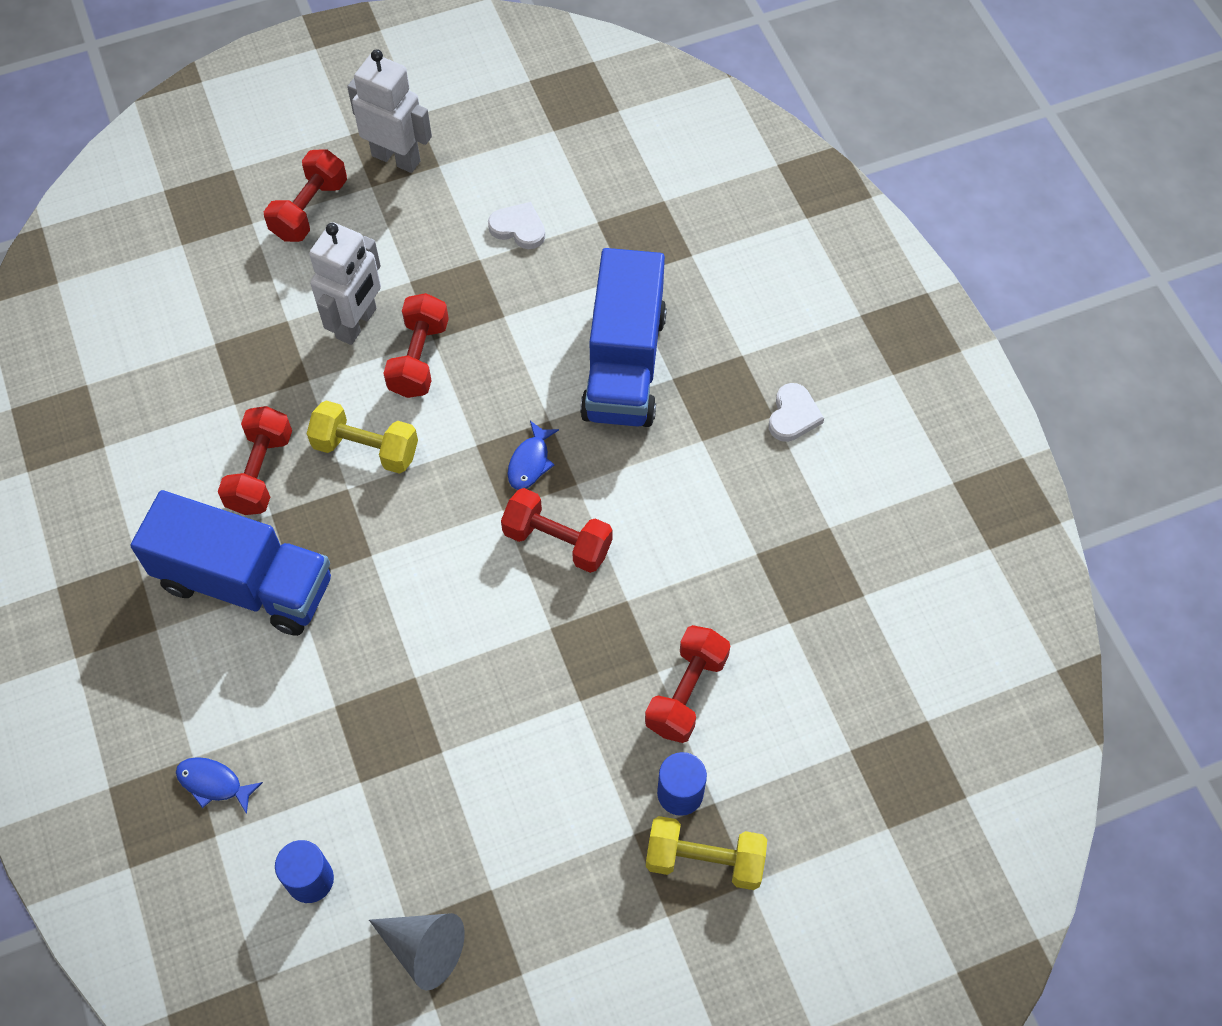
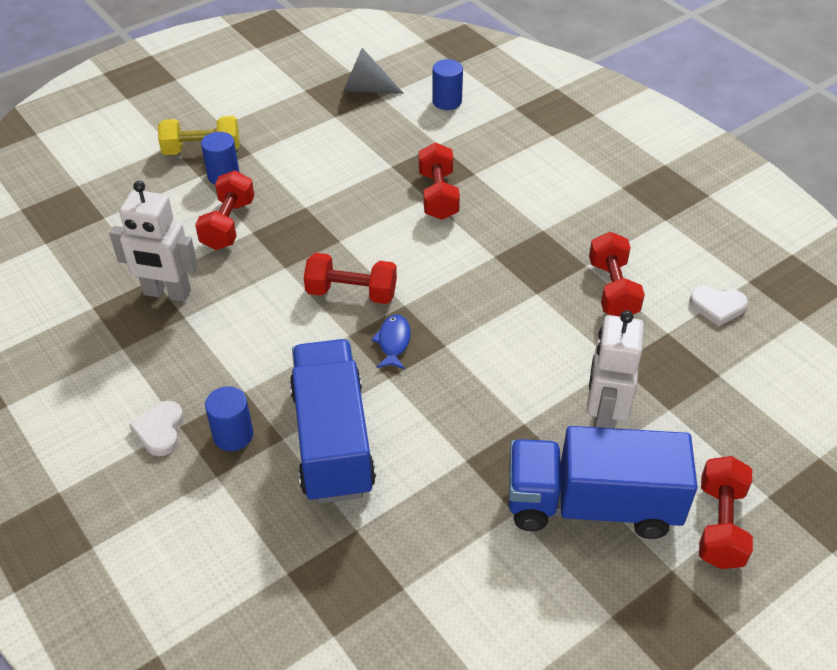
camera: 165 degrees right, 15 degrees down
blue truck [130,490,331,636] -> blue truck moved to [509,426,697,539]
blue fish [176,757,263,814] -> none
yellow dumbbell [307,401,418,474] -> none
white robot [347,49,432,173] -> white robot moved to [109,181,198,302]
red dumbbell [383,293,449,398] -> red dumbbell moved to [419,142,460,220]
white heart [488,202,545,249] -> white heart moved to [689,286,748,326]
none -> blue cylinder [205,386,253,451]

